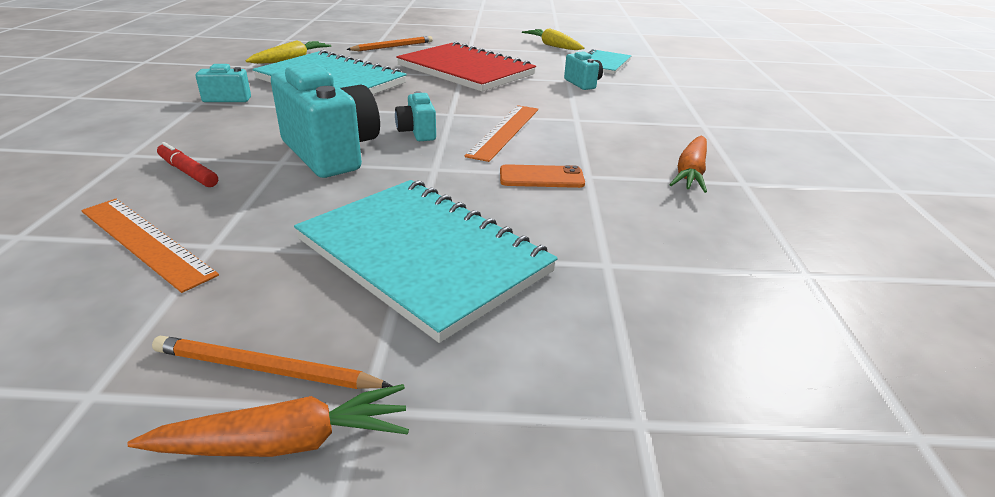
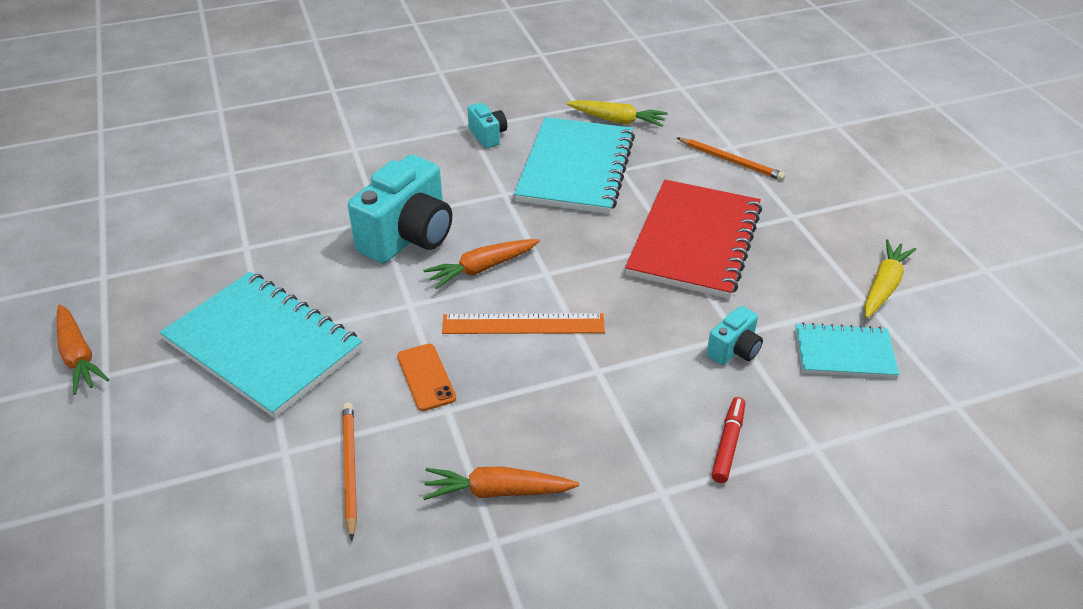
camera: 70 degrees right, 10 degrees up
orange ruler [81,199,219,293] -> none
orange pencil [152,336,392,389] -> orange pencil moved to [342,402,357,541]
red marker [157,142,218,187] -> red marker moved to [712,397,745,483]
turquoise notebook [294,180,558,343] -> turquoise notebook turned 75 degrees counterclockwise [160,272,362,418]
turquoise camera [395,91,436,141] -> orange carrot [423,239,540,289]

